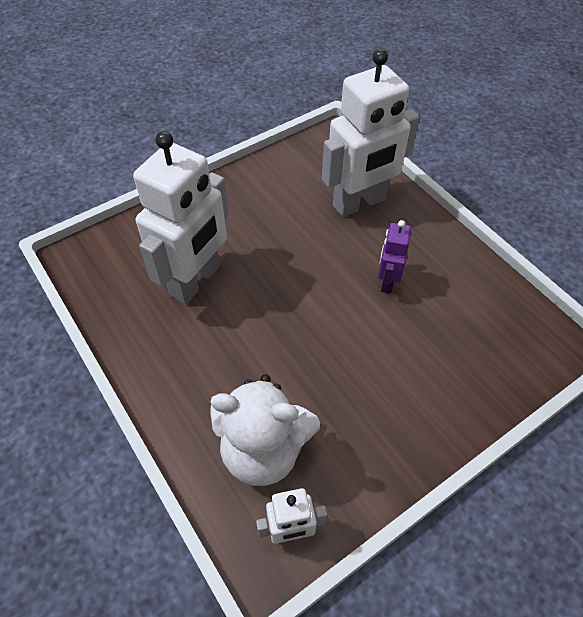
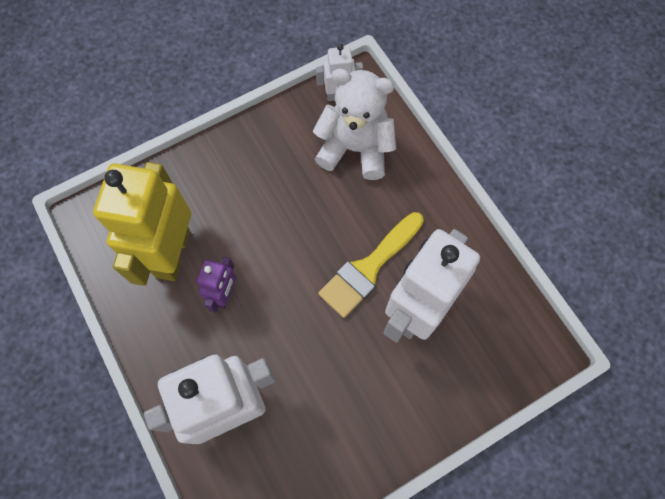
camera: 175 degrees left, 15 degrees up
none -> yellow robot [93,162,191,286]
none -> yellow brush [318,212,424,318]

